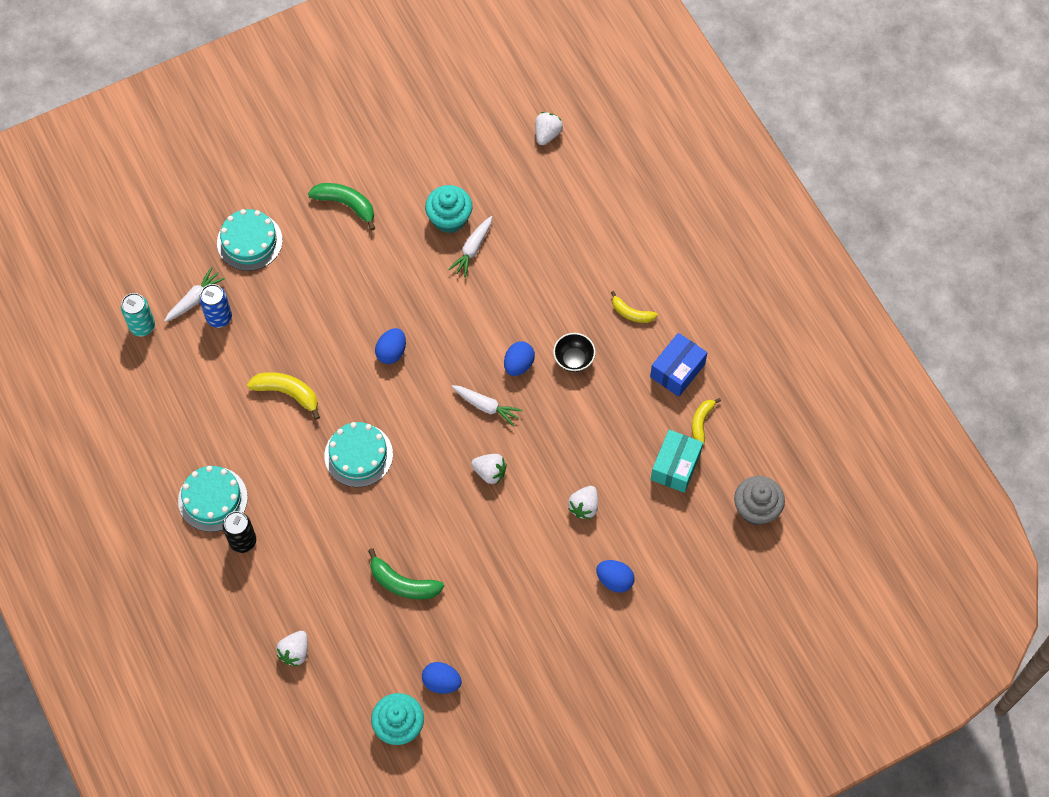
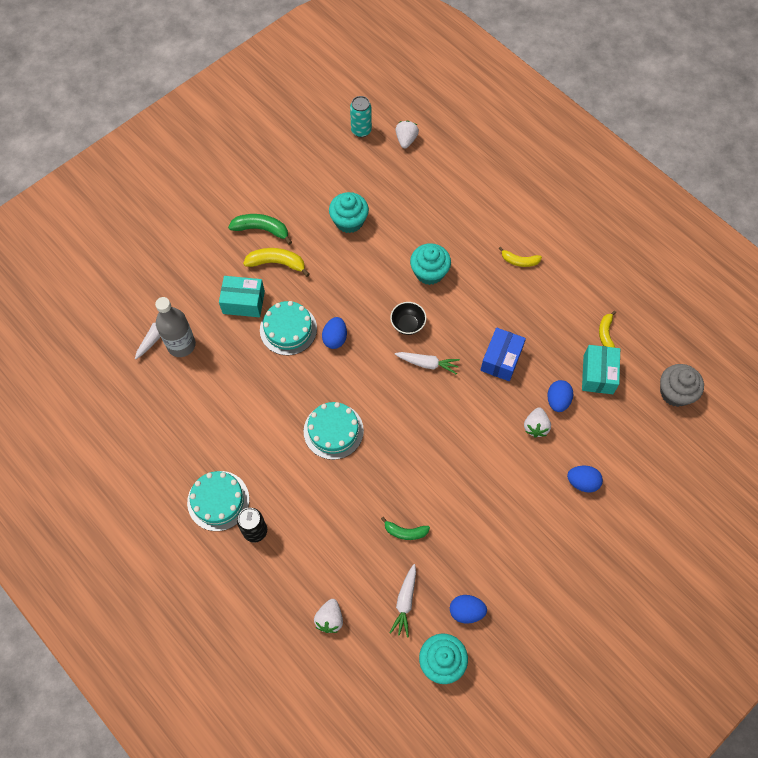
camera: 15 degrees left, 0 degrees up
turquoise can [121,293,155,336] -> turquoise can moved to [350,96,372,137]
blue can [199,284,232,328] -> grey bottle [155,297,196,357]
turquoise cake [217,209,283,271] -> turquoise cake moved to [260,301,317,355]
yellow banana [247,372,320,420] -> yellow banana moved to [243,248,310,277]
green banana [368,548,444,599] -> green banana [381,517,430,540], size x0.65
white carrot [448,216,492,278] -> white carrot moved to [390,564,416,637]
white strawberry [471,454,507,484] -> none
blue egg [504,341,535,376] -> blue egg moved to [547,380,574,412]
black bowl [553,333,596,372] -> black bowl moved to [390,302,426,335]
blue box [650,333,707,397] -> blue box moved to [480,328,526,381]
none -> turquoise box [219,276,265,317]
none -> turquoise cupcake [410,243,451,285]

